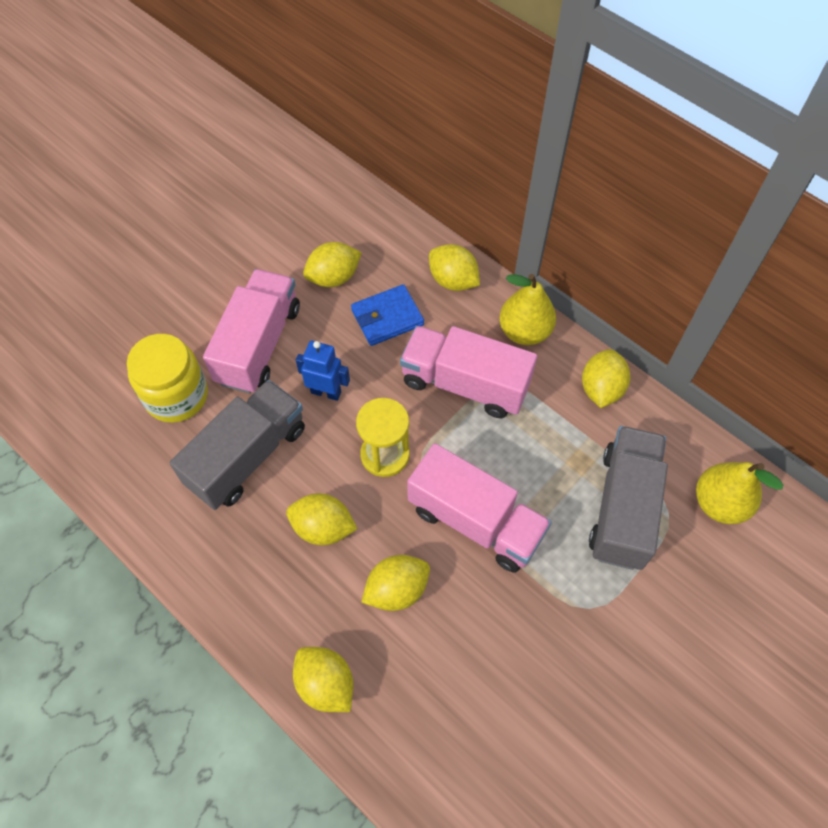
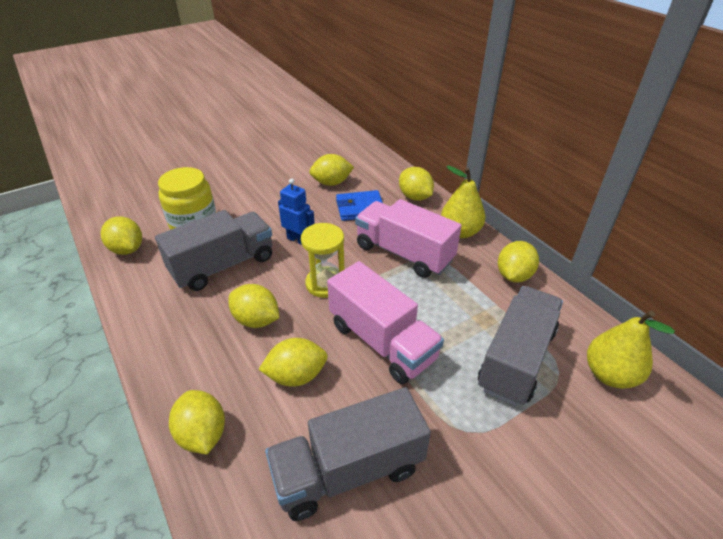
camera: 15 degrees right, 20 degrees down
pink truck [203,269,300,394] -> none
none -> yellow lemon [101,216,142,255]
none -> grey truck [265,387,431,521]

